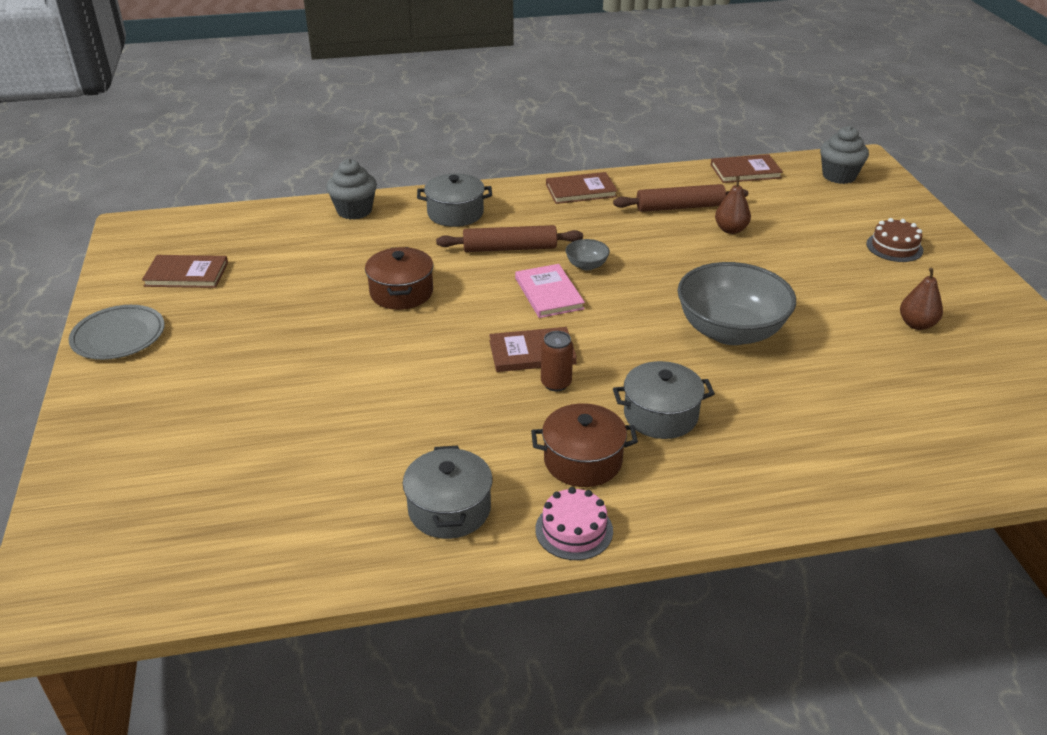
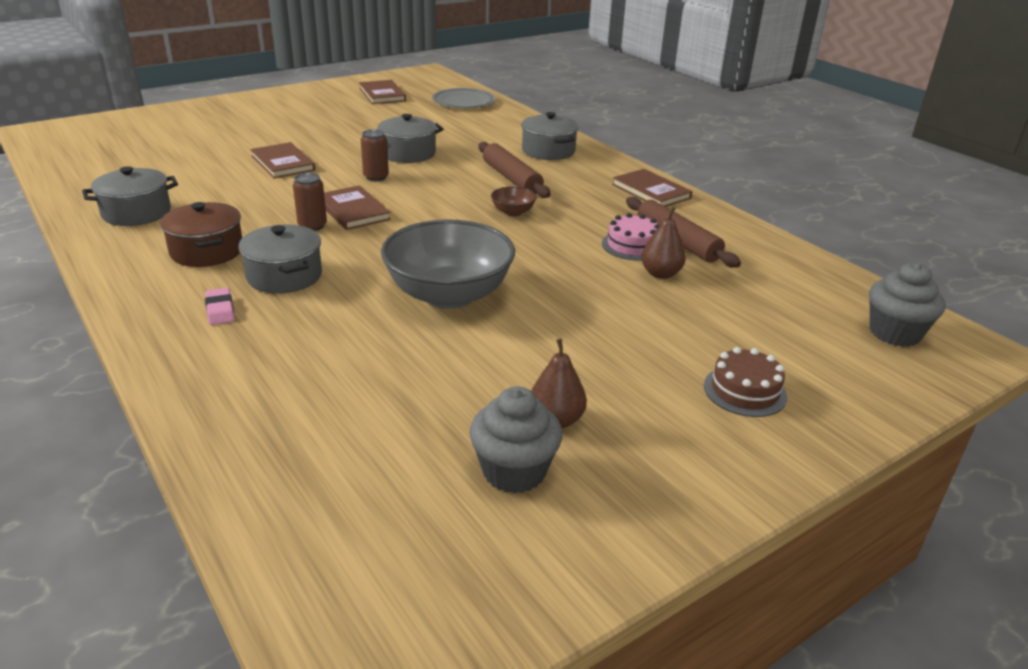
camera: 65 degrees right, 5 degrees down
grey plate [69,305,165,360] -> grey plate moved to [432,88,495,108]
grey cupcake [326,159,377,220] -> grey cupcake moved to [470,386,562,494]
brown pot [365,247,433,310] -> grey pot [378,114,444,163]
pink book [515,264,585,318] -> none
pink cake [535,487,613,560] -> pink cake moved to [602,213,660,261]
grey bowl [565,239,610,270] -> brown bowl [491,187,537,217]
brown book [711,154,783,183] -> brown book moved to [250,142,315,179]
none -> pink eraser [205,288,234,325]
none -> brown can [361,129,389,181]

